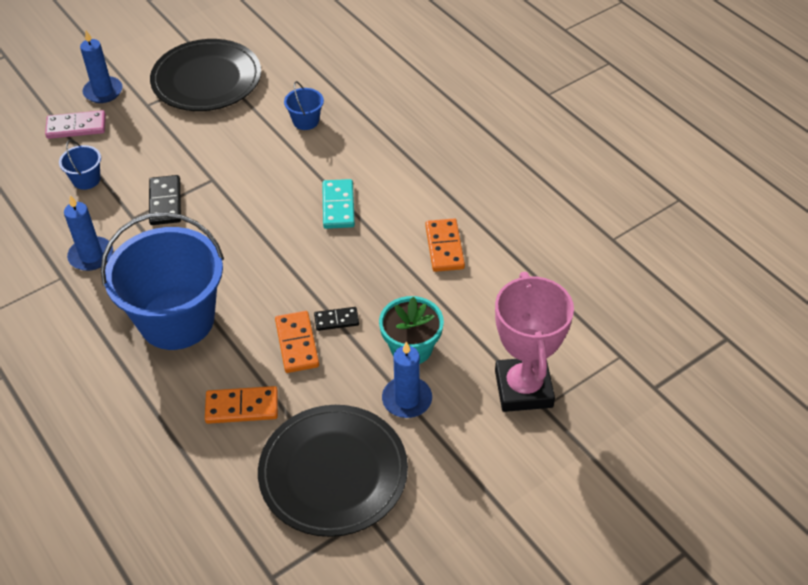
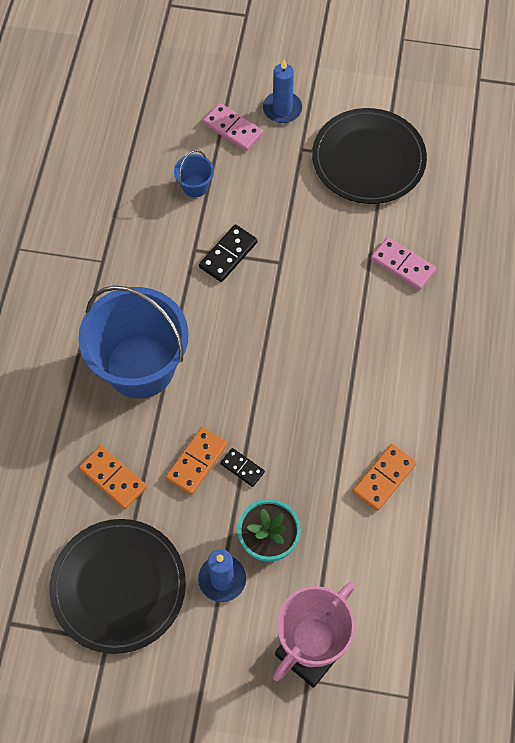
camera: 45 degrees right, 15 degrees up
blue candle [64,195,113,271] -> none
blue bucket [284,81,324,130] -> pink domino [371,237,436,290]
turquoise domino [322,179,355,229] -> none

